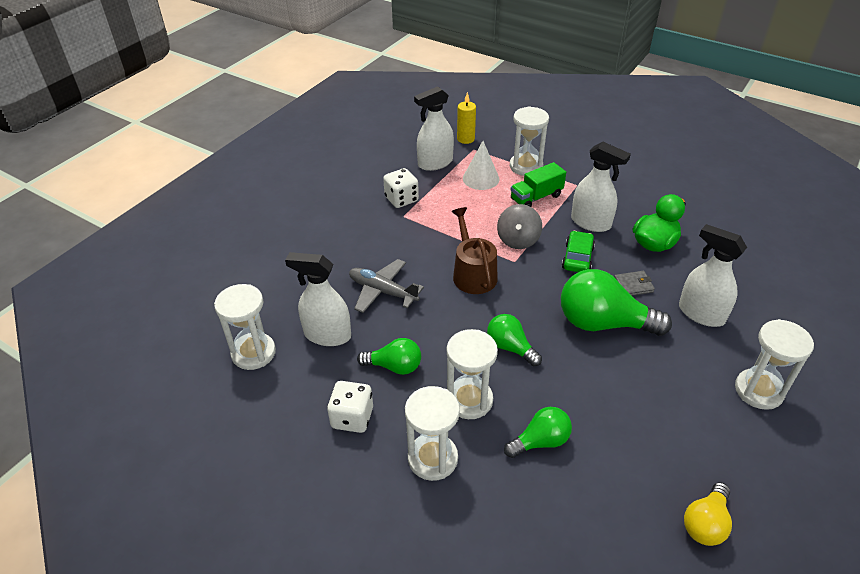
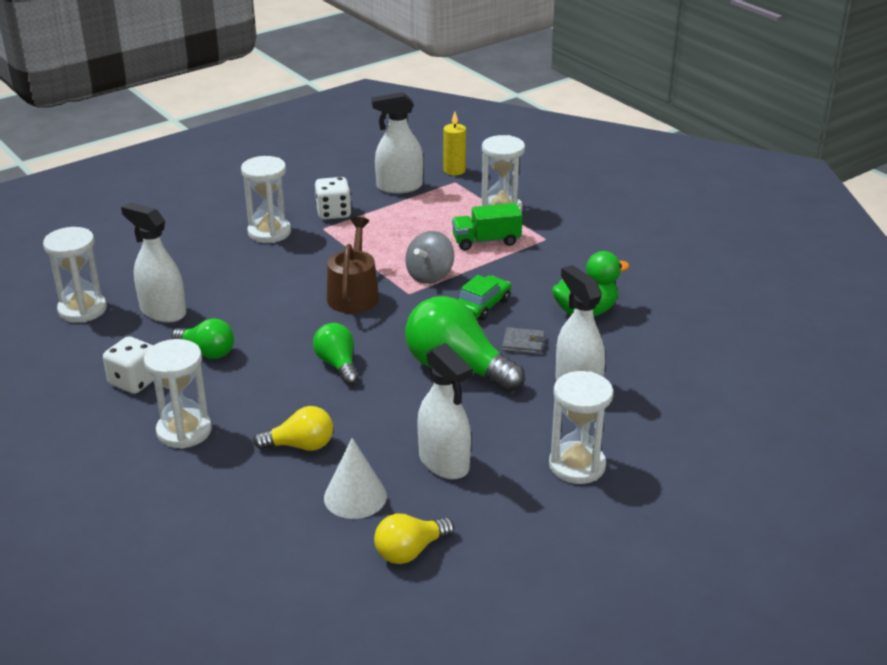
camera: 20 degrees right, 10 degrees down
grey plane [349,259,424,313] -> none
white hourglass [447,329,498,419] -> white hourglass moved to [241,156,291,243]
white cone [463,141,499,190] -> white cone moved to [324,438,387,519]
green light bulb [504,407,572,458] -> yellow light bulb [253,406,333,451]
white spray bottle [571,142,631,232] -> white spray bottle moved to [417,343,473,479]

